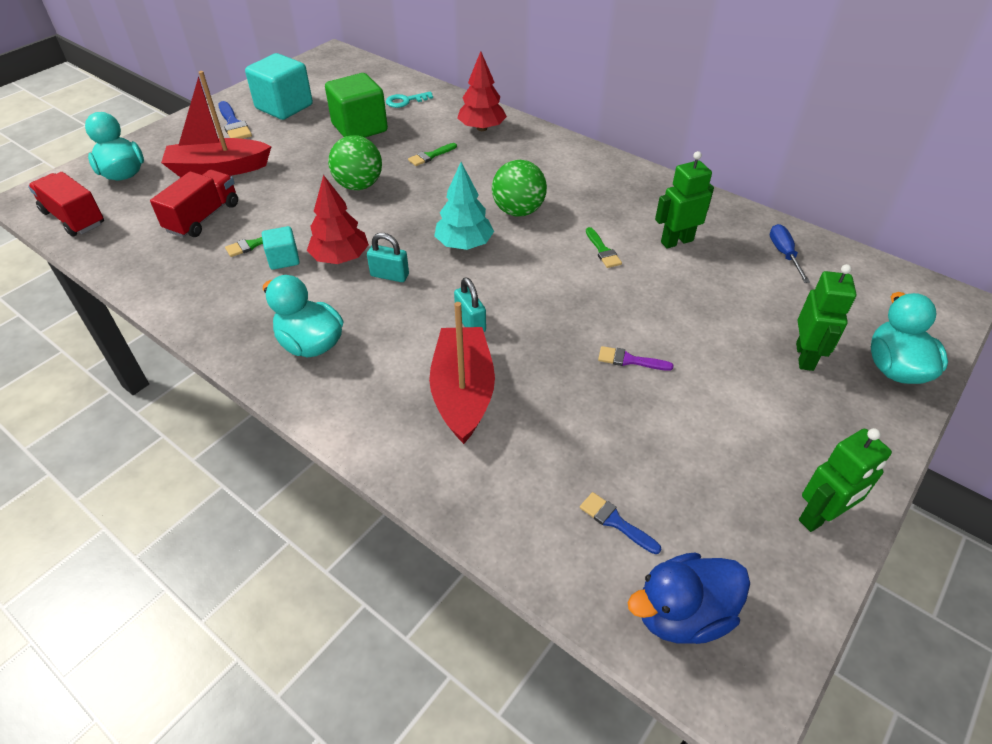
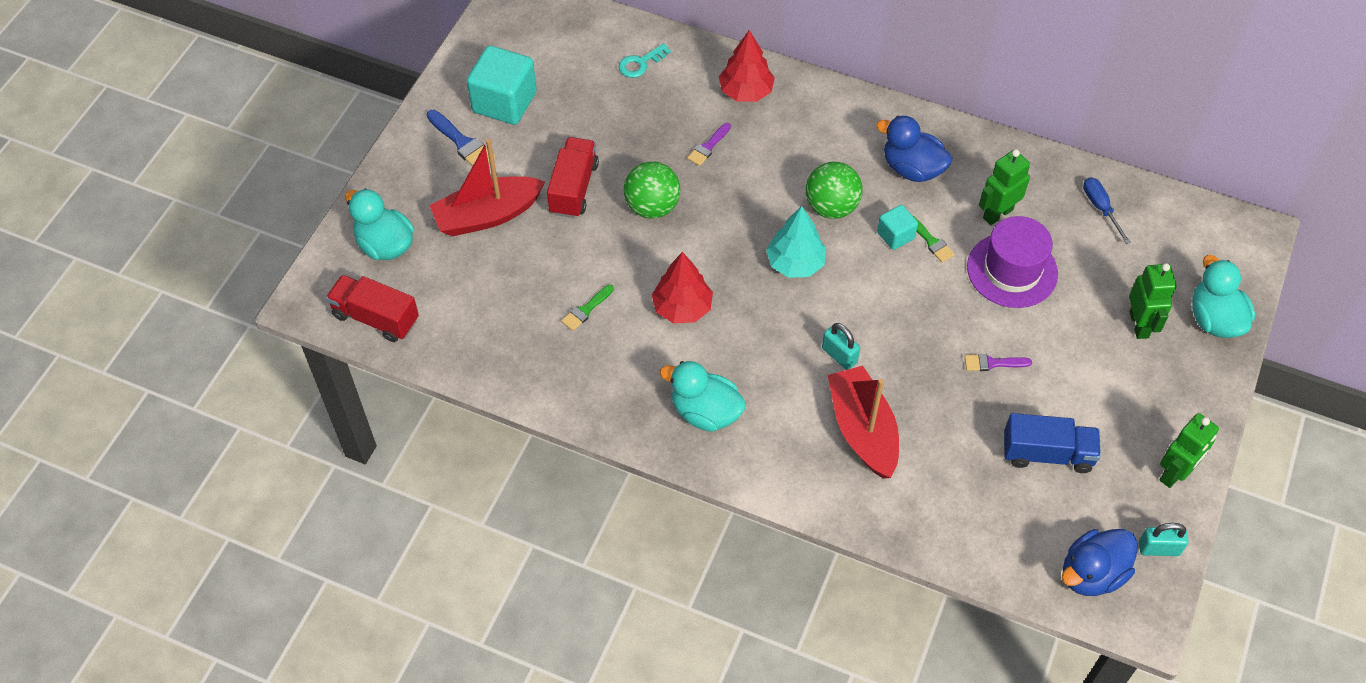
camera: 15 degrees left, 10 degrees up
red truck [150,170,238,238] -> red truck moved to [547,137,599,218]
turquoise cube [262,226,300,270] -> turquoise cube moved to [877,205,918,250]
green cube [325,73,388,137] -> none
turquoise padlock [367,233,409,282] -> turquoise padlock moved to [1139,523,1189,556]
green brush [408,143,457,166] -> purple brush [687,123,731,166]
blue brush [580,492,661,554] -> none
none -> blue duck [876,116,952,182]
none -> purple hat [967,216,1058,308]
none -> blue truck [1004,413,1101,473]

